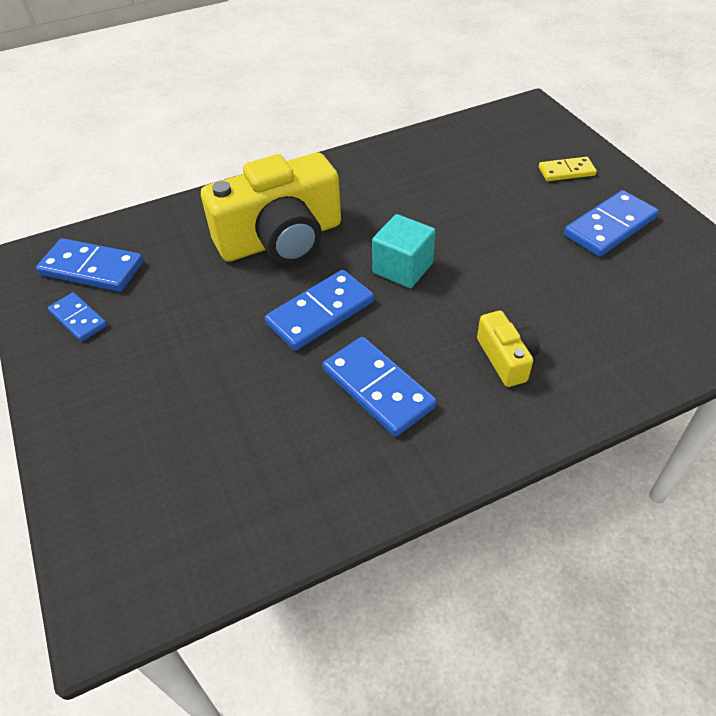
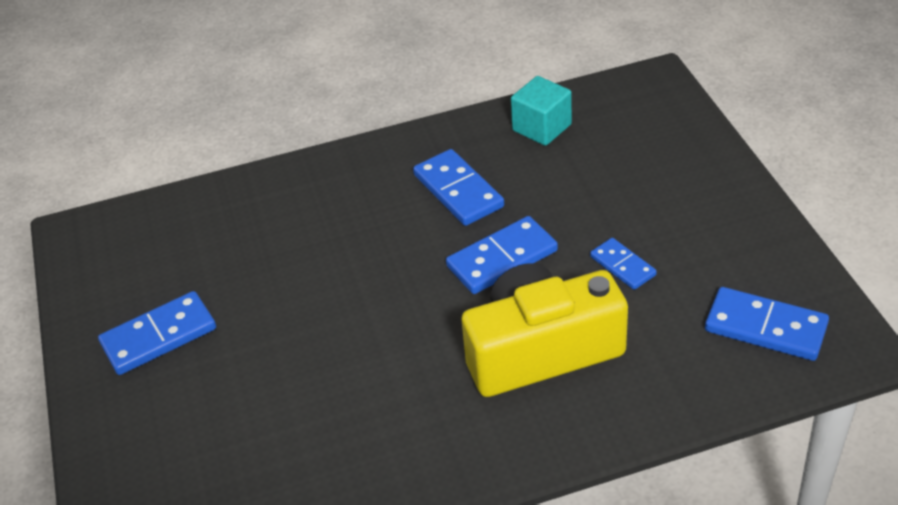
camera: 170 degrees left, 5 degrees down
blue domino [48,292,107,342] -> blue domino moved to [590,238,657,290]
turquoise cube [372,214,435,288] -> turquoise cube moved to [511,76,572,146]
yellow camera [477,311,540,387] -> none
yellow domino [539,157,597,181] -> none

